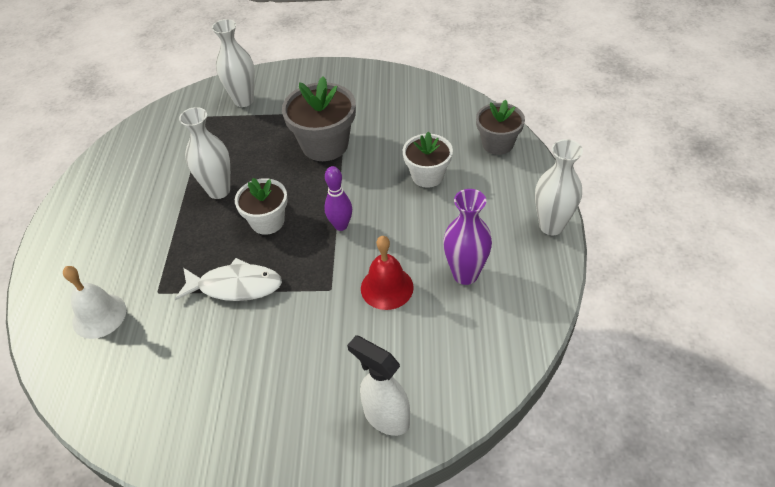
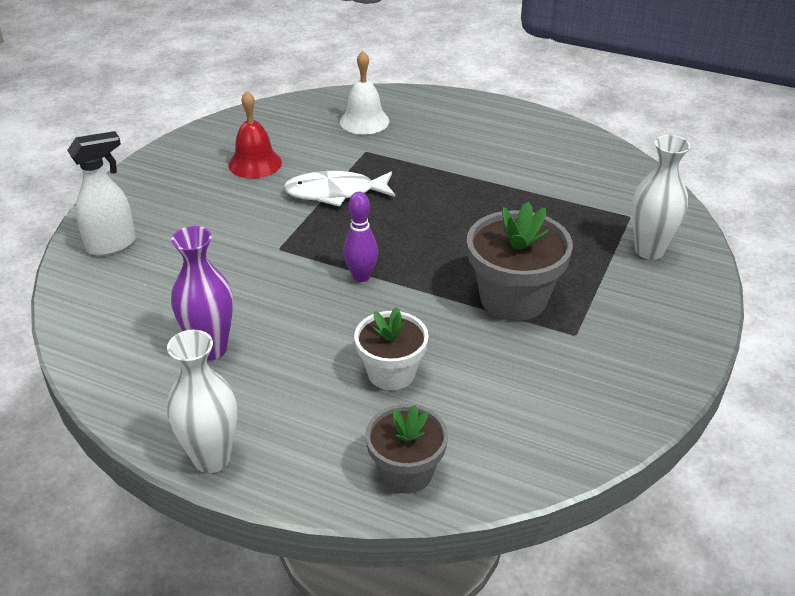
camera: 110 degrees right, 10 degrees down
white fish [175,258,282,301] -> white fish turned 60 degrees clockwise [283,171,395,207]
white vase [179,107,230,199] -> none
white flower pot [235,178,288,235] -> none
red bell [361,236,414,310] -> red bell moved to [229,91,282,179]

